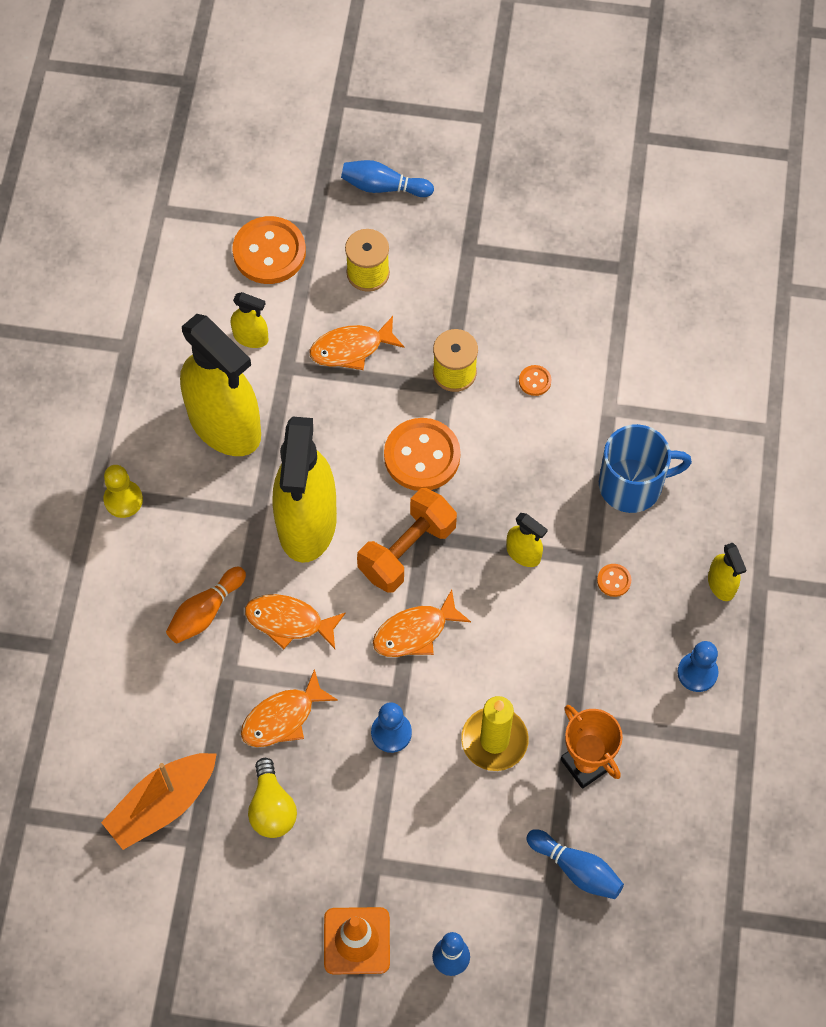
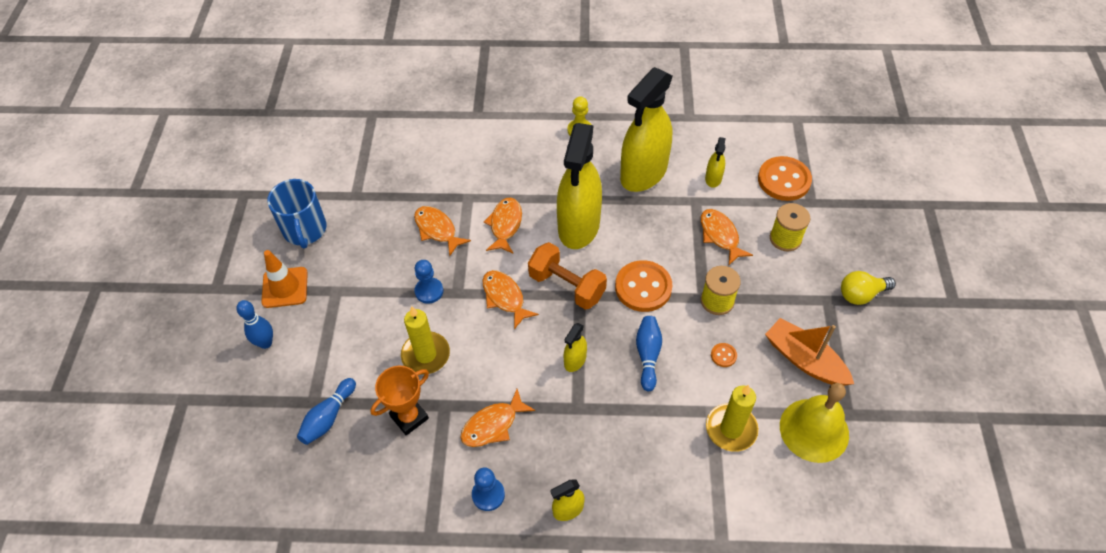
camera: 85 degrees right, 10 degrees down
orange boat [101,753,217,850] -> orange boat moved to [765,318,854,386]
orange bowling pin [166,567,246,643] -> none
yellow light bulb [248,758,297,838] -> yellow light bulb moved to [841,271,896,305]
yellow spray bottle [273,416,337,563] -> yellow spray bottle turned 75 degrees counterclockwise [557,123,602,249]
blue bowling pin [341,160,434,197] -> blue bowling pin moved to [636,316,662,391]
orange button [597,564,631,597] -> none
blue mug [599,424,692,513] -> blue mug moved to [267,179,327,249]
none -> orange fish [460,389,535,447]
none -> yellow candle [706,385,759,452]
none -> yellow bell [780,383,849,463]

